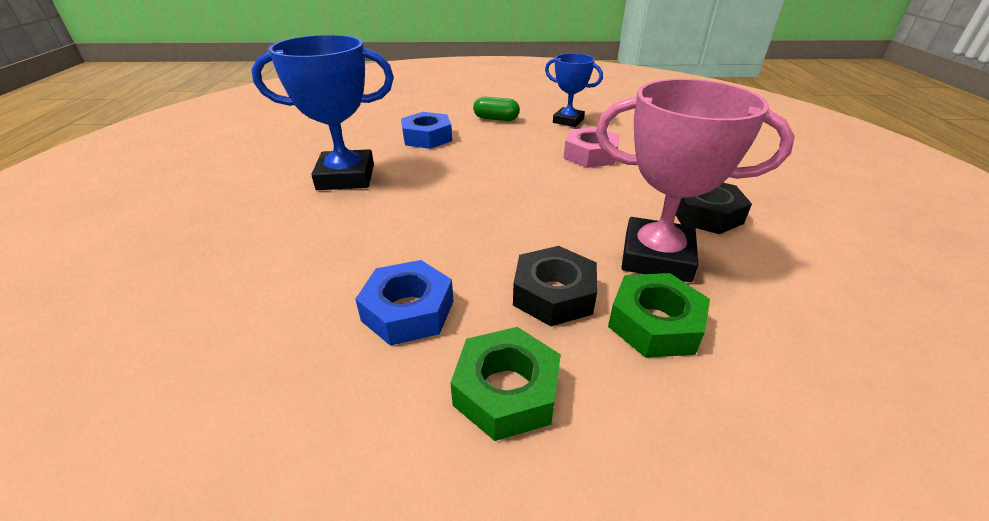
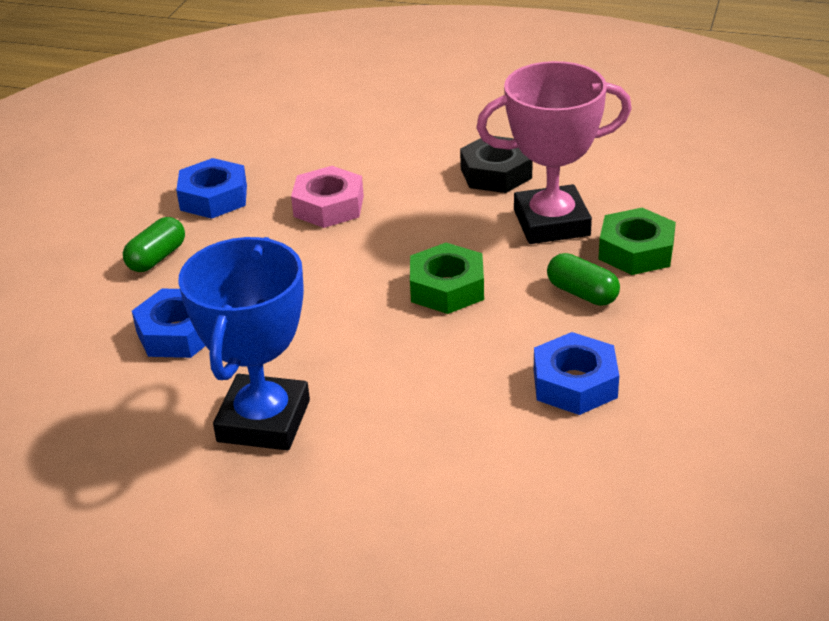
camera: 70 degrees left, 0 degrees up
green nut [451,327,561,441] -> green nut moved to [410,243,484,314]
black nut [513,246,597,326] -> green capsule [547,253,620,306]
blue trophy [545,53,603,127] -> blue nut [176,158,247,219]
pink trophy [596,79,795,282] -> pink trophy turned 45 degrees clockwise [476,61,632,244]

